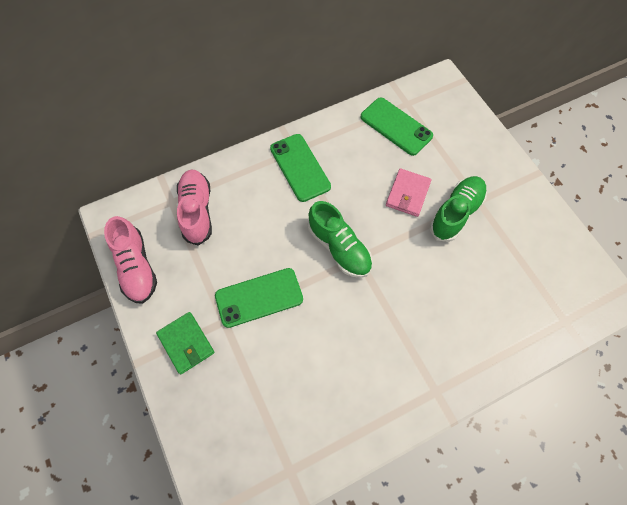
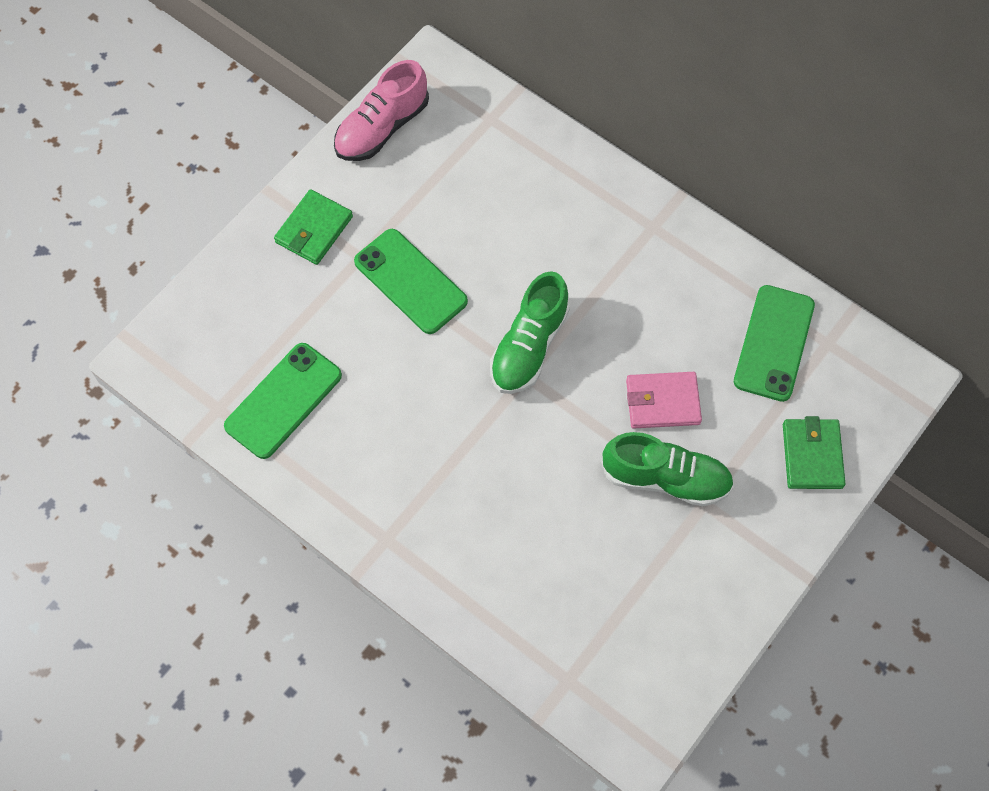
camera: 65 degrees right, 0 degrees up
pink shoe [177,170,212,246] -> none
green phone [270,134,331,202] -> green phone moved to [224,343,342,459]
none -> green wallet [783,416,845,489]

